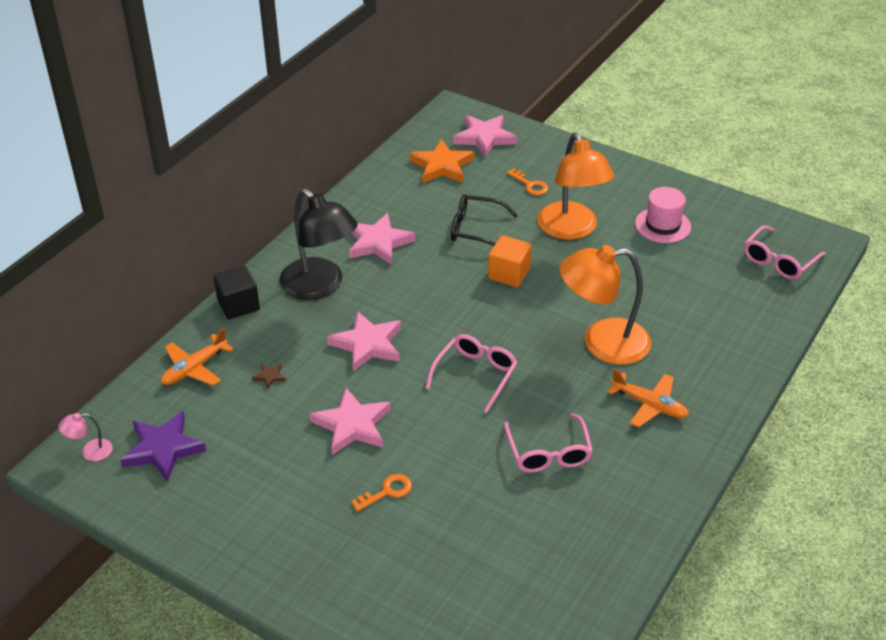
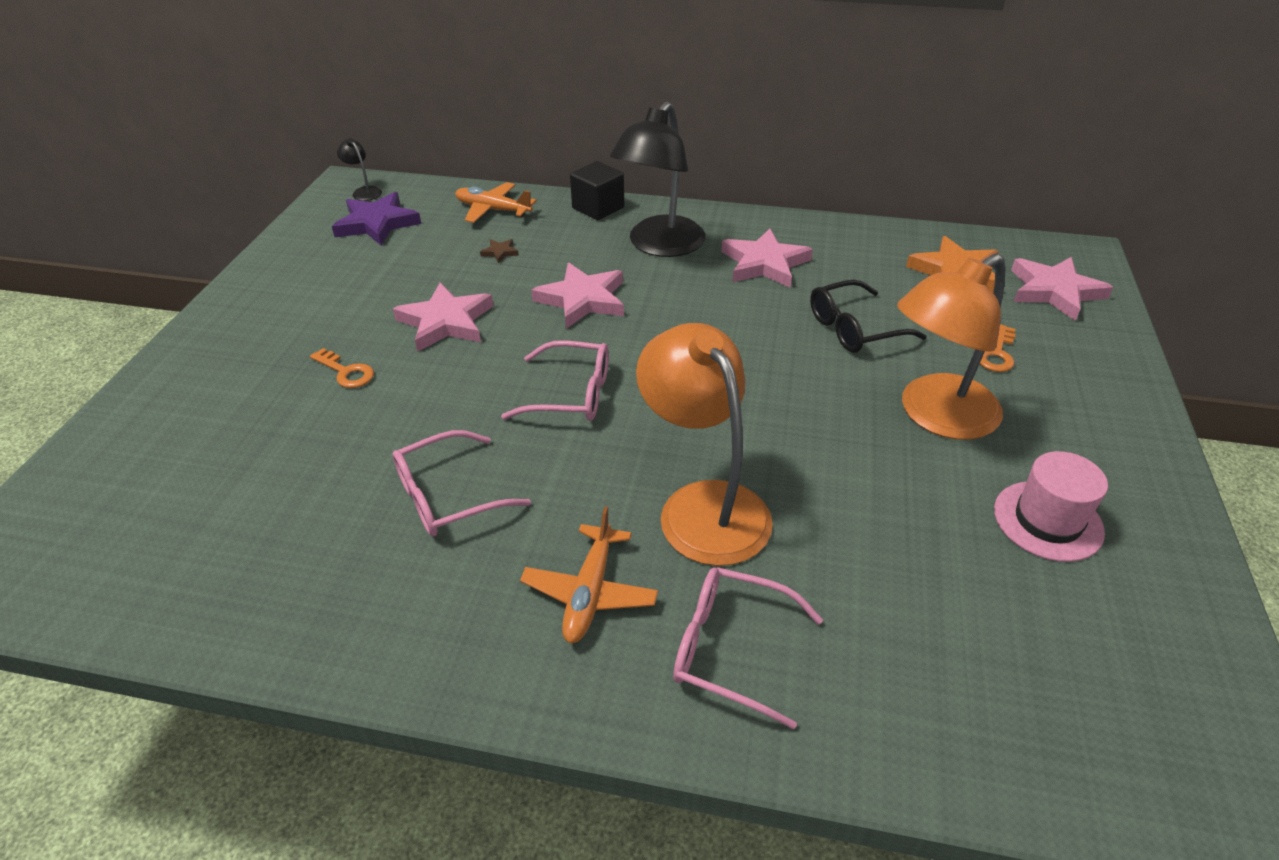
camera: 70 degrees right, 0 degrees up
pink lamp [58,413,113,461] -> black lamp [337,138,382,201]
black glasses [451,194,518,246] -> black glasses turned 105 degrees counterclockwise [810,280,927,353]
orange cube [488,235,532,287] -> none
pink glasses [744,225,826,279] -> pink glasses moved to [673,567,823,729]

